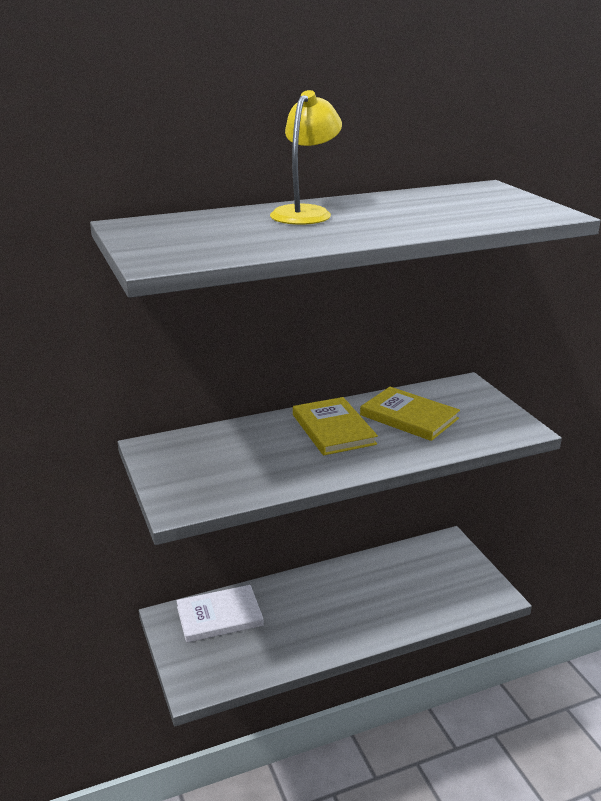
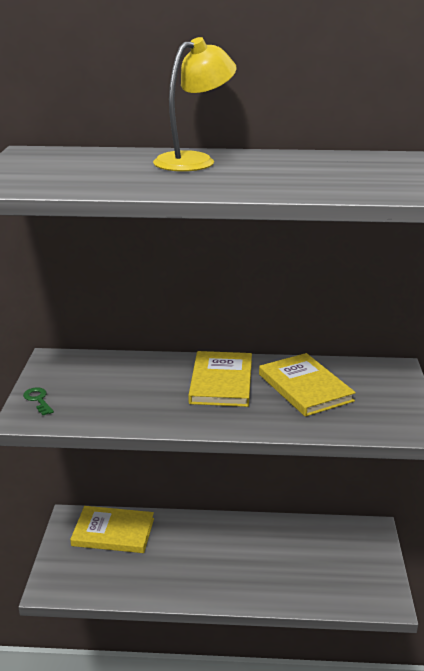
camera: 25 degrees right, 0 degrees up
white book [176,585,264,643] -> yellow book [70,506,154,553]
none -> green key [23,387,54,415]

